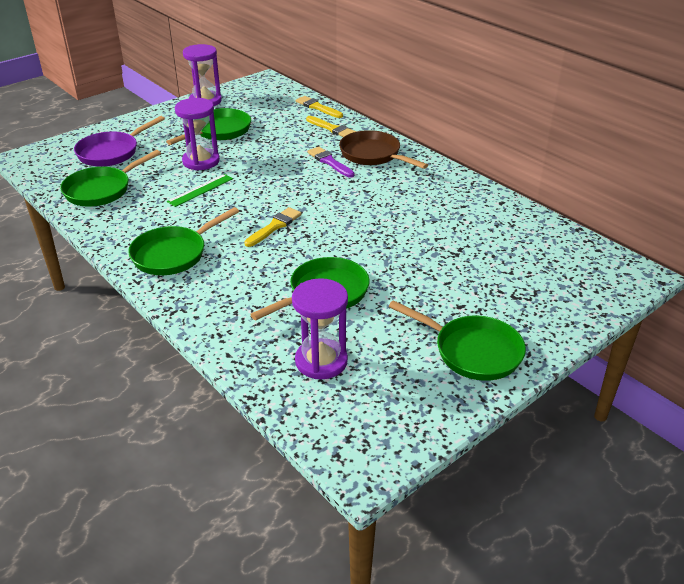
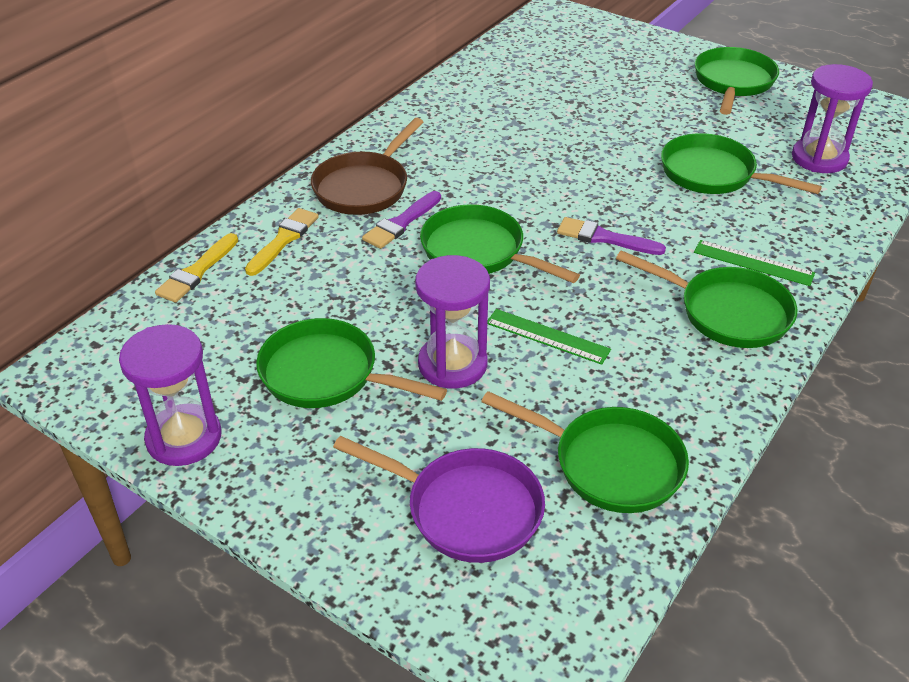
camera: 105 degrees left, 5 degrees up
yellow brush [244,207,302,247] -> purple brush [557,217,666,255]
none -> green pan [420,204,580,283]
none -> green ruler [694,240,815,286]

